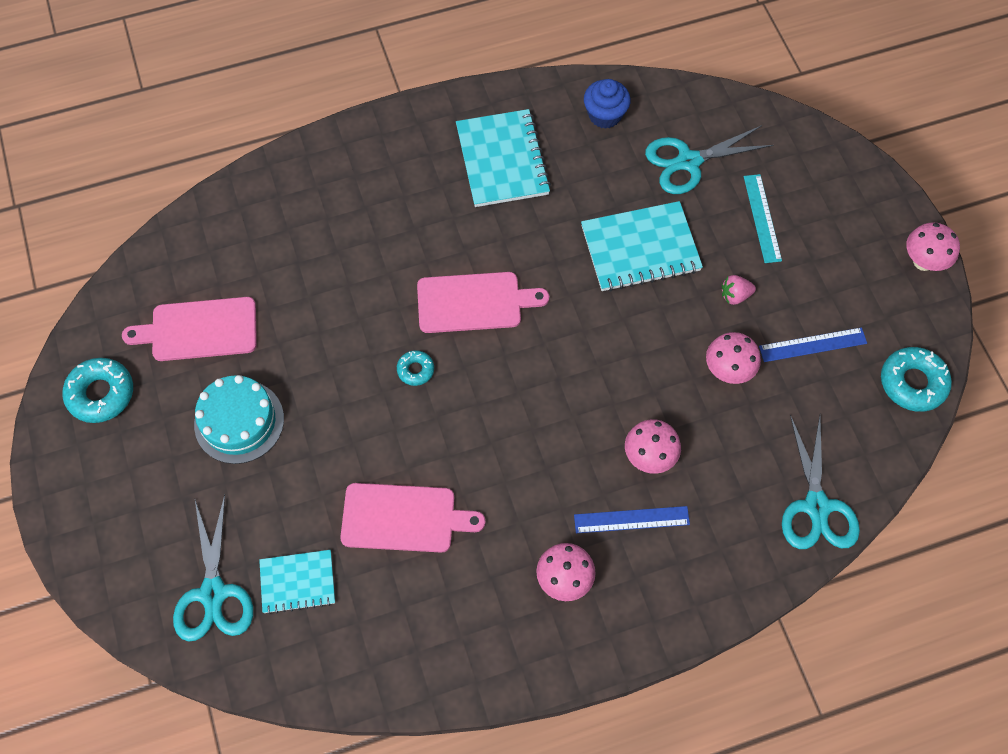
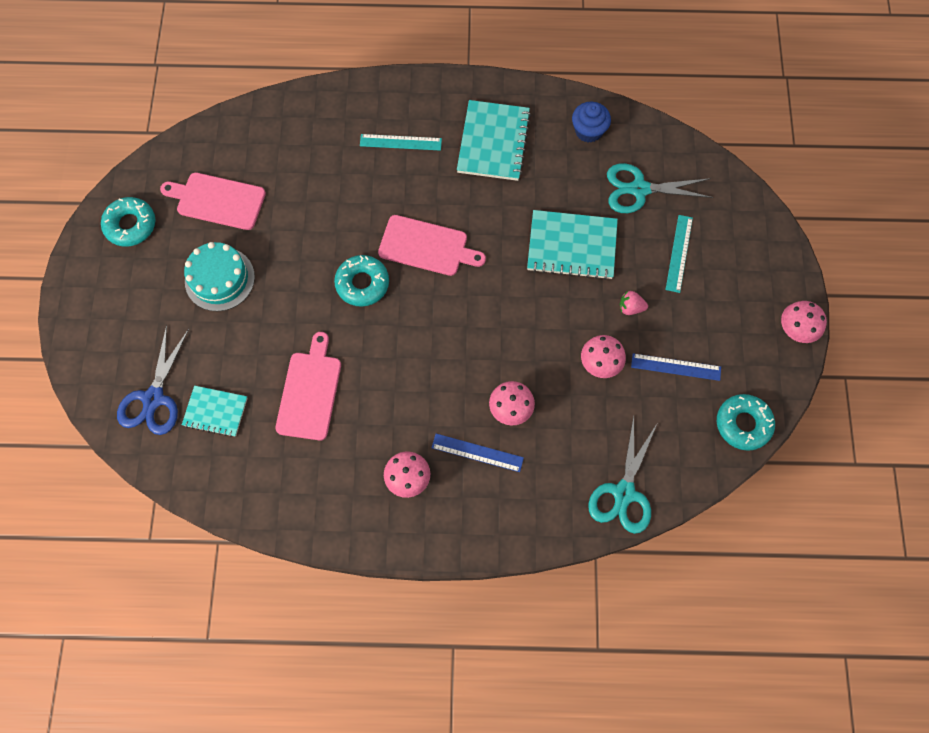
camera: 20 degrees right, 5 degrees up
turquoise scissors [173,495,253,642] -> blue scissors [117,325,189,435]
pink cutting board [340,483,485,553] -> pink cutting board turned 105 degrees counterclockwise [275,332,341,441]
turquoise donut [397,350,434,386] -> turquoise donut [334,255,389,307], size x1.81
none -> turquoise ruler [360,134,442,151]

